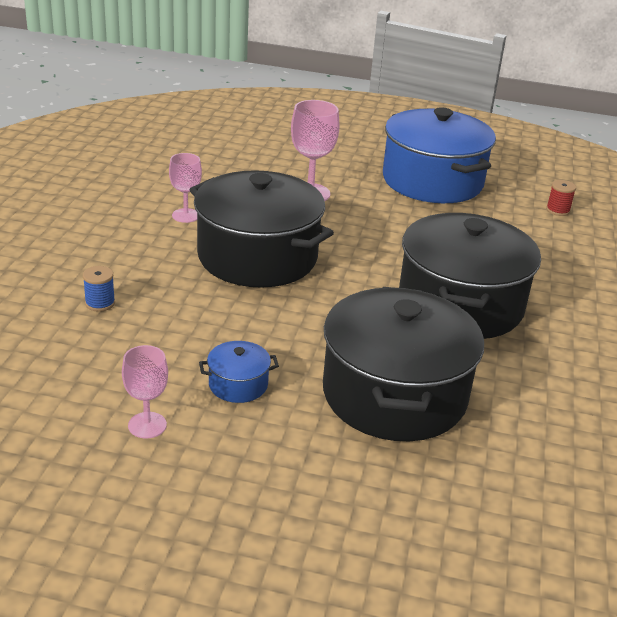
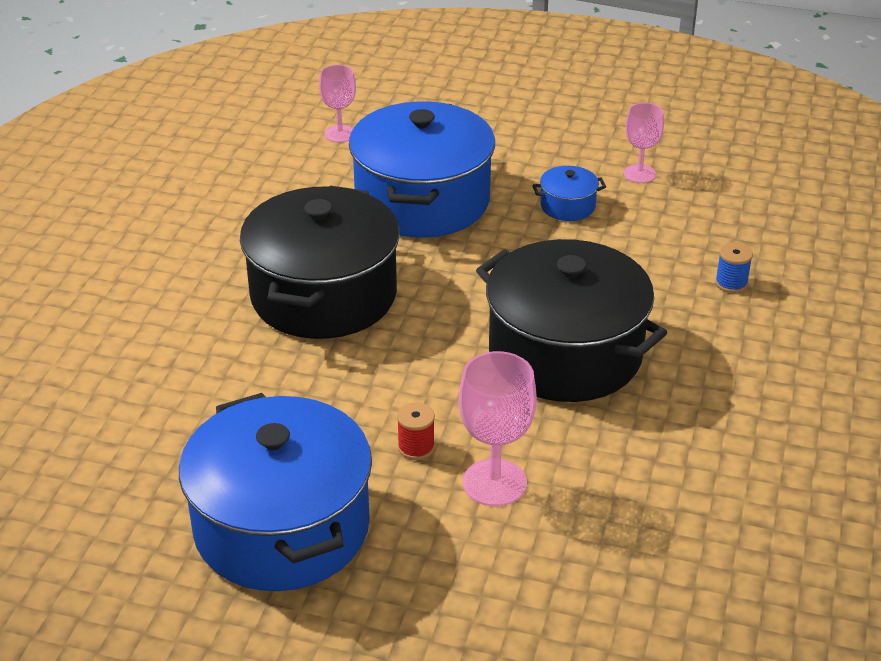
camera: 175 degrees left, 5 degrees up
pink goblet [169,153,202,223] -> pink goblet moved to [319,65,356,143]
black pot [323,287,484,441] -> blue pot [349,101,495,238]
red spool [546,180,576,216] -> red spool moved to [397,402,435,460]

